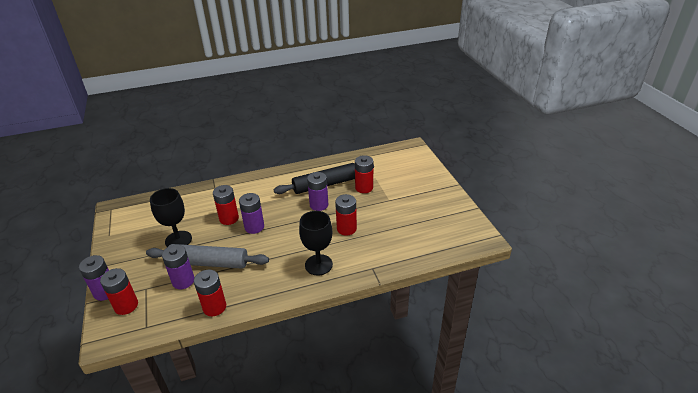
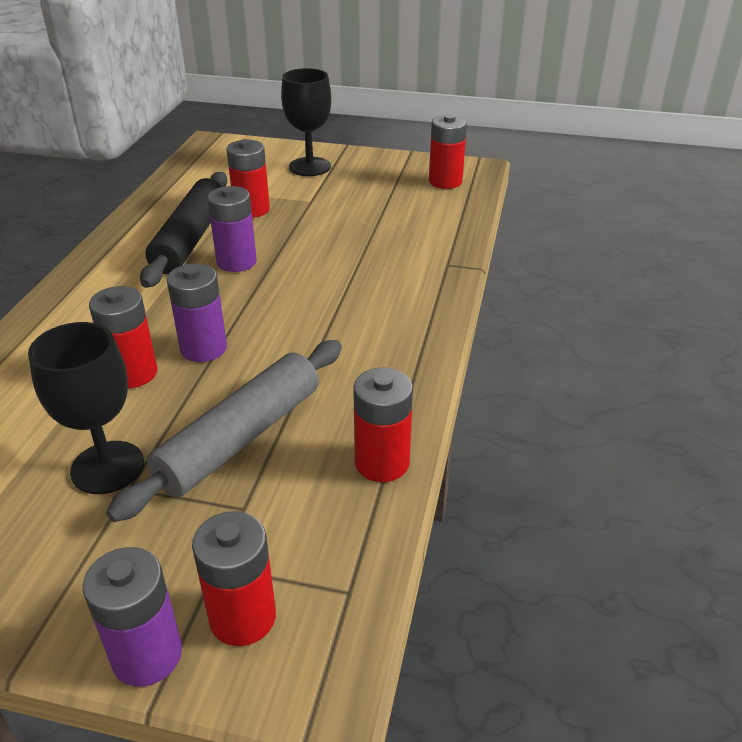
camera: 60 degrees left, 0 degrees up
purple battery [162,245,195,289] -> none
black goblet [299,211,333,276] -> black goblet moved to [281,68,331,176]
red battery [335,194,357,236] -> red battery moved to [429,114,467,189]

